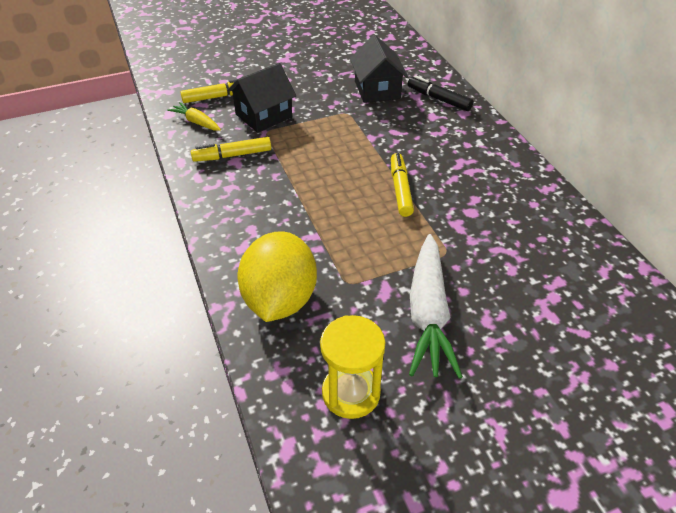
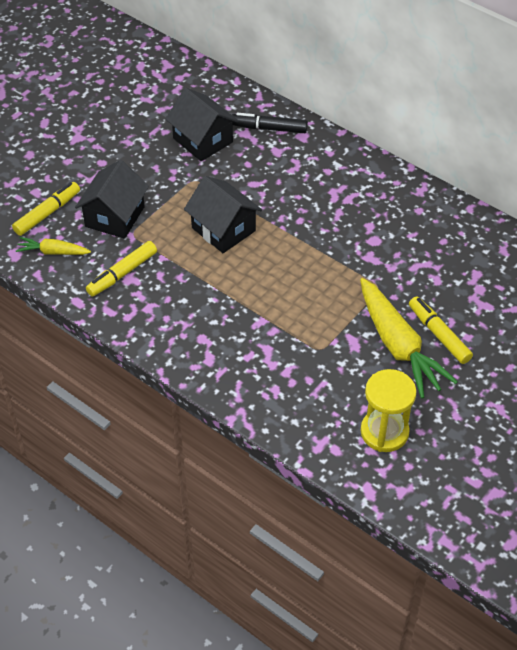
camera: 30 degrees left, 5 degrees up
yellow lemon [238,231,317,322] -> none
yellow marker [391,153,414,217] -> yellow marker moved to [409,296,473,364]
white carrot [409,234,463,379] -> yellow carrot [360,278,458,399]
none -> black house [184,176,262,253]

